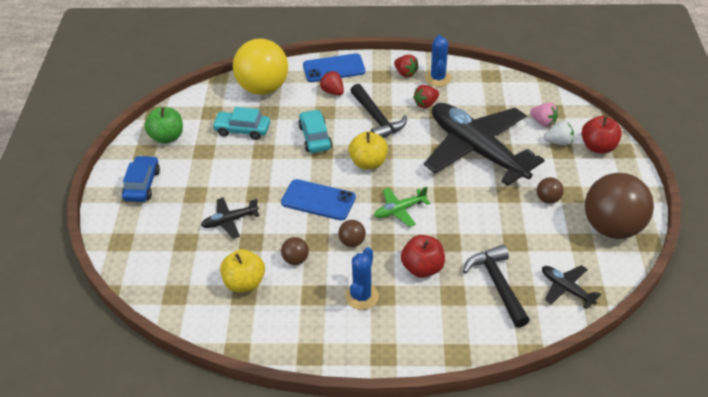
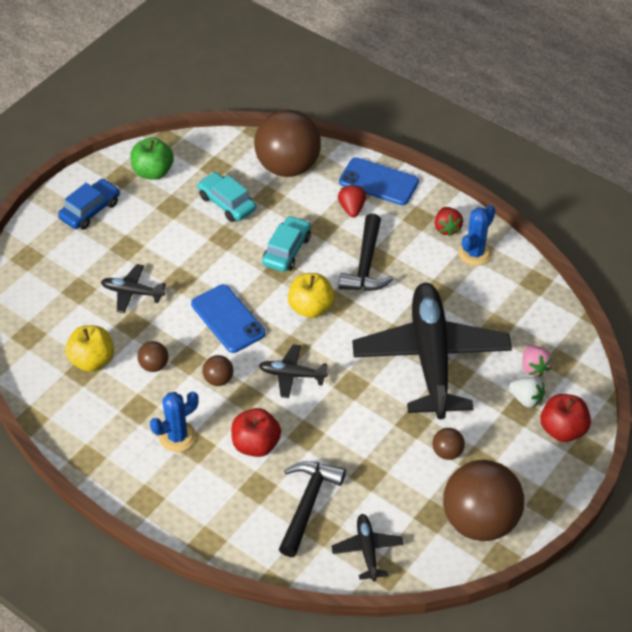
camera: 35 degrees right, 5 degrees up
yellow ball [233,39,288,95] -> brown ball [254,110,321,177]
green plane [374,187,430,227] -> black plane [259,344,328,398]
red strawberry [413,85,439,108] -> none

